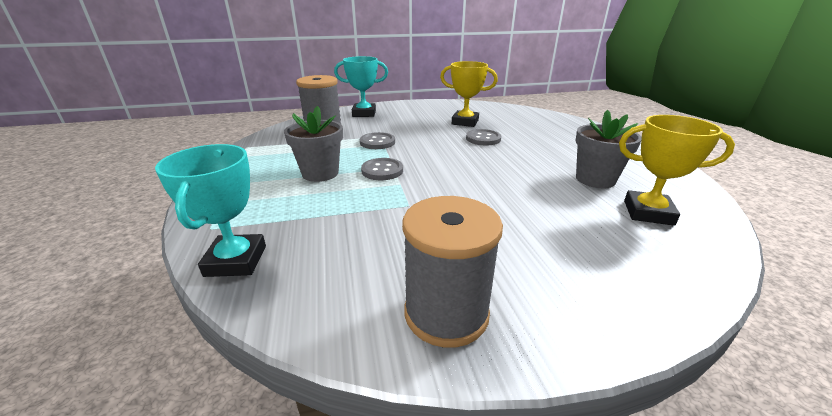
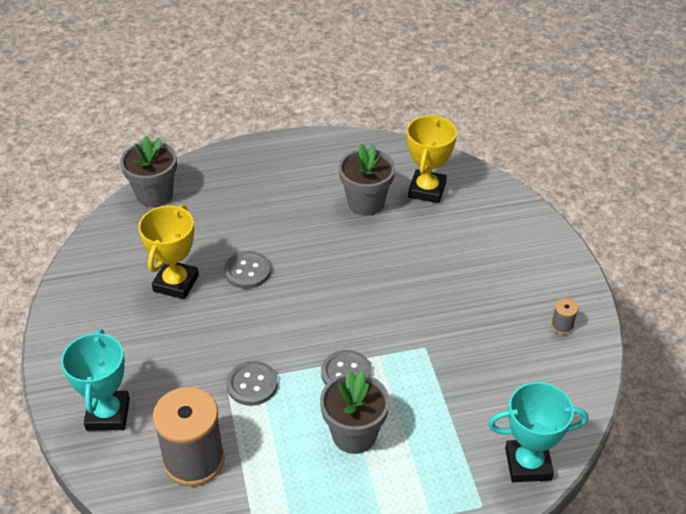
camera: 90 degrees left, 15 degrees up
grey spool [402,196,503,348] -> grey spool [551,298,578,335], size x0.41
none -> grey flower pot [120,136,177,207]

